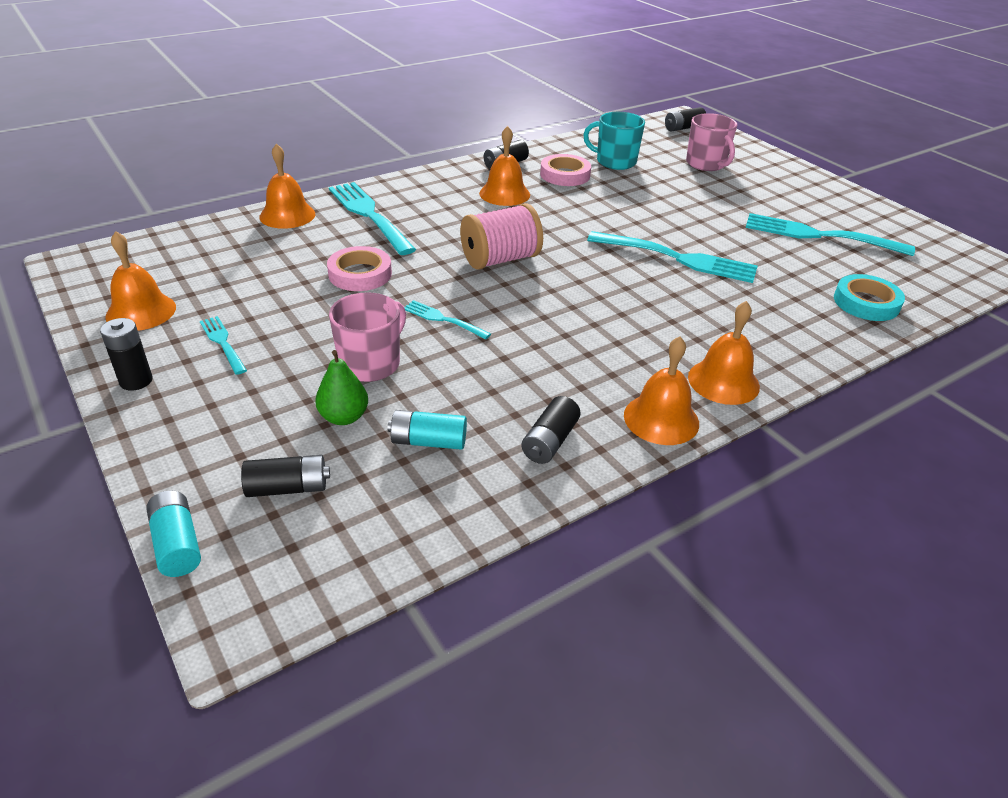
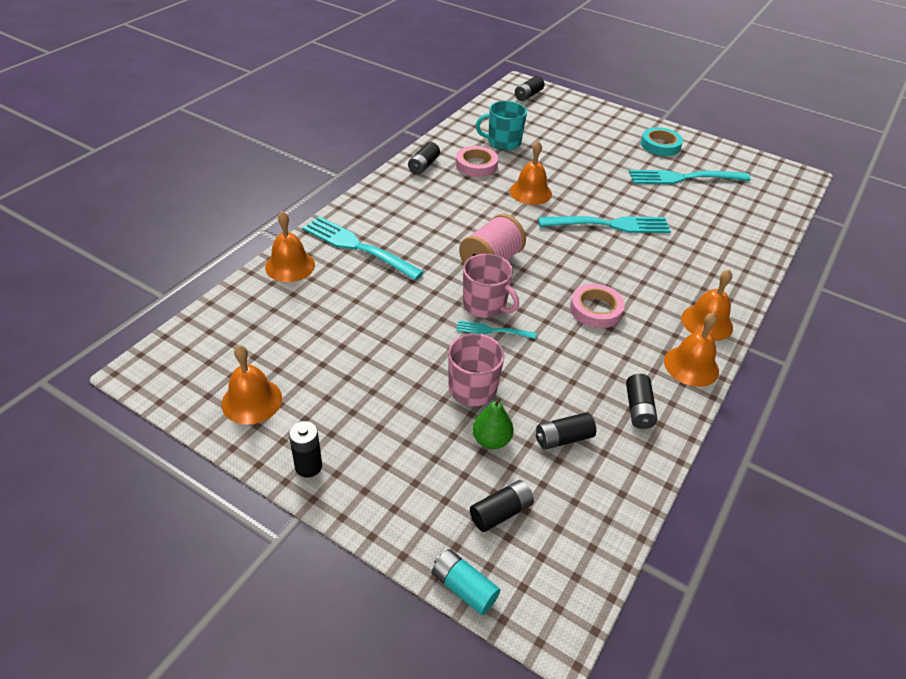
camera: 25 degrees left, 5 degrees up
turquoise fork [200,316,247,375] -> none
pink tape [327,246,392,291] -> pink tape moved to [570,284,625,328]
turquoise battery [388,410,467,450] -> black battery [536,412,596,450]
orange bell [479,126,530,206] -> orange bell moved to [510,141,552,205]
pink mug [686,113,737,171] -> pink mug moved to [463,254,519,318]
turquoise tape [834,274,905,321] -> turquoise tape moved to [641,127,683,156]

